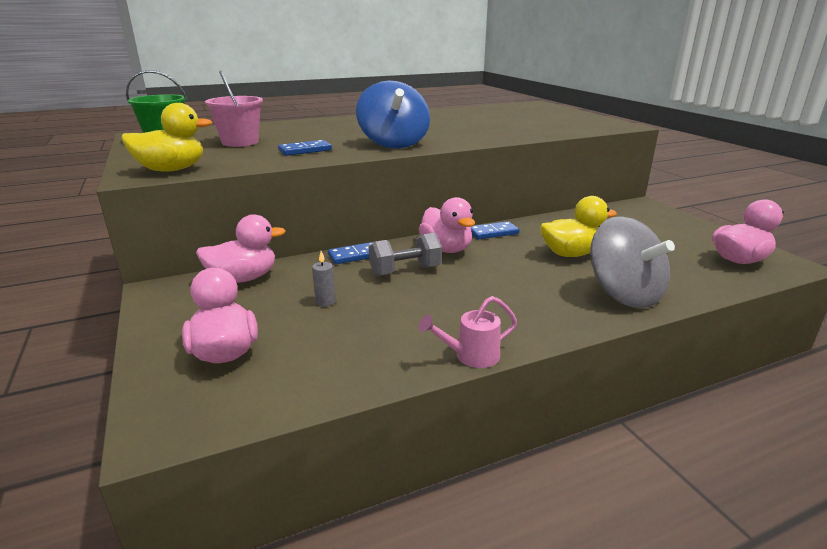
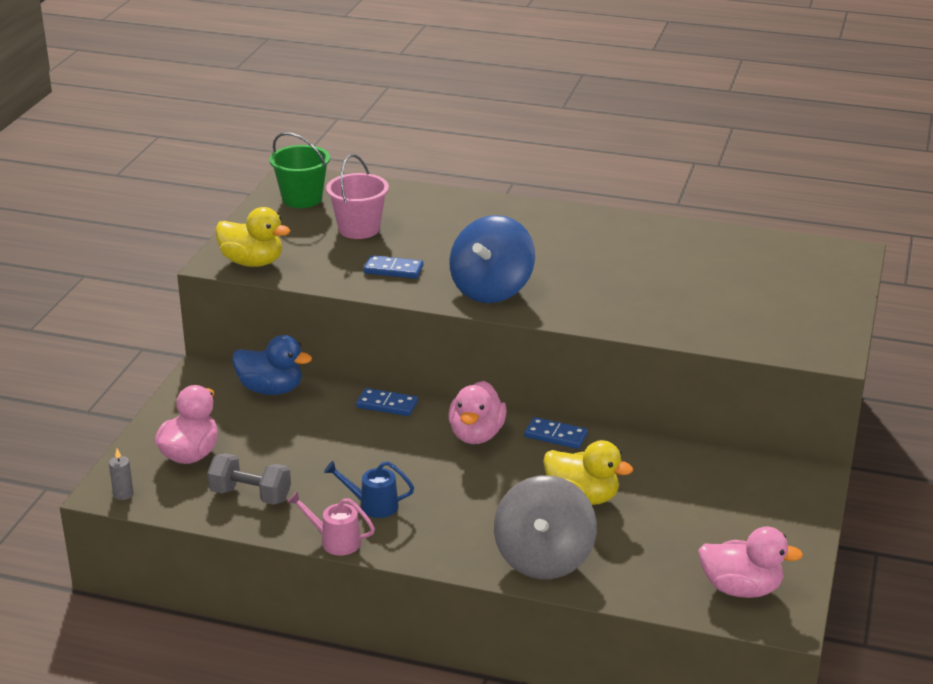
camera: 40 degrees right, 5 degrees up
pink duck [196,214,286,283] -> blue duck [232,335,312,395]
grey candle [312,251,335,306] -> grey candle moved to [109,448,134,500]
grey dumbbell [369,233,442,276] -> grey dumbbell moved to [207,453,291,505]
none -> blue watering can [324,461,414,518]

